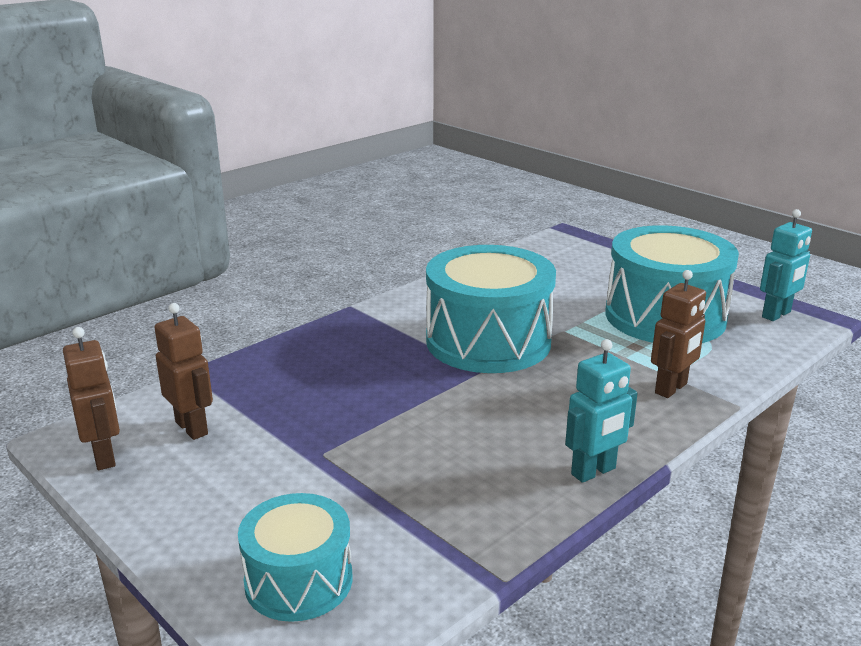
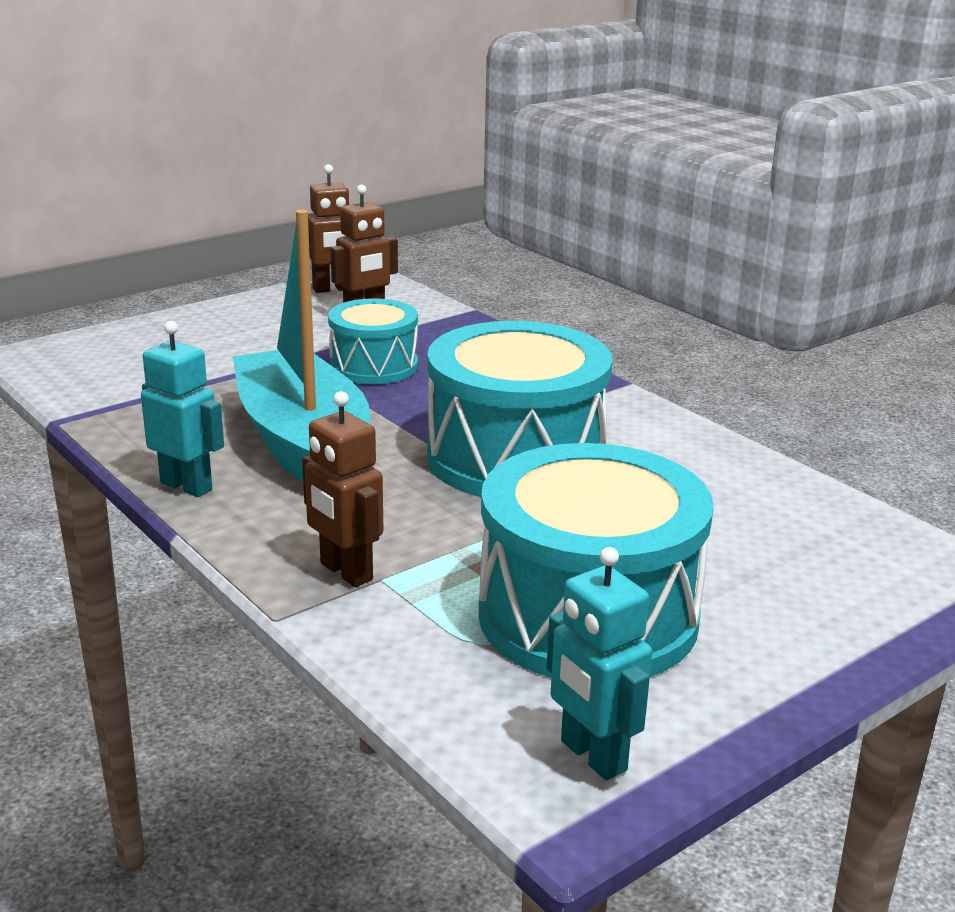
camera: 95 degrees right, 0 degrees up
turquoise drum [238,493,352,622] -> turquoise drum moved to [328,298,418,384]
turquoise robot [565,339,638,483] -> turquoise robot turned 150 degrees clockwise [141,321,224,497]
none -> turquoise boat [232,210,370,482]

